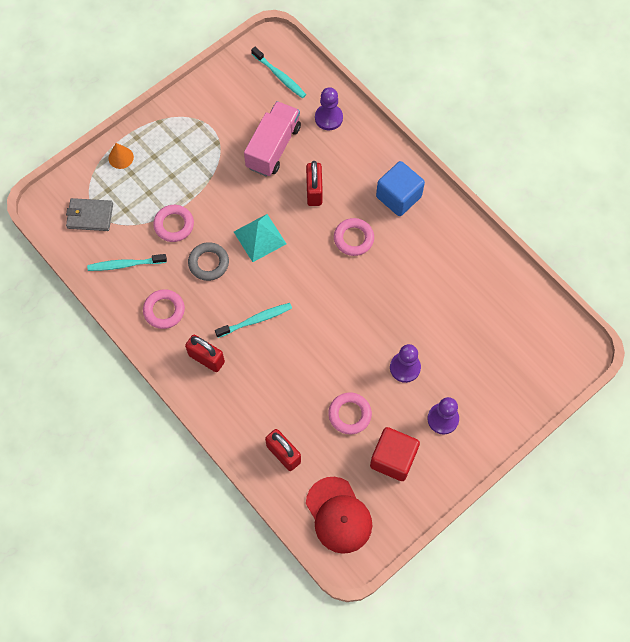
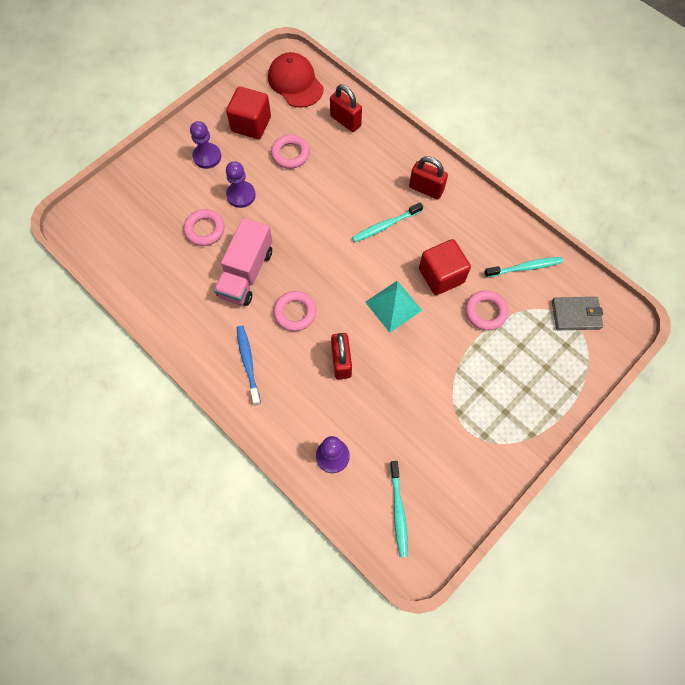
camera: 175 degrees right, 0 degrees up
orange cone [108,143,134,169] -> none
pink ring [143,289,185,329] -> pink ring moved to [184,209,224,246]
grey ring [188,242,229,281] -> red cube [419,239,471,295]
pink truck [244,101,301,177] -> pink truck moved to [214,218,273,306]
turquoise toothbrush [251,47,306,98] -> turquoise toothbrush turned 135 degrees counterclockwise [390,461,408,557]
blue cube [376,161,425,216] -> blue toothbrush [237,325,261,405]

